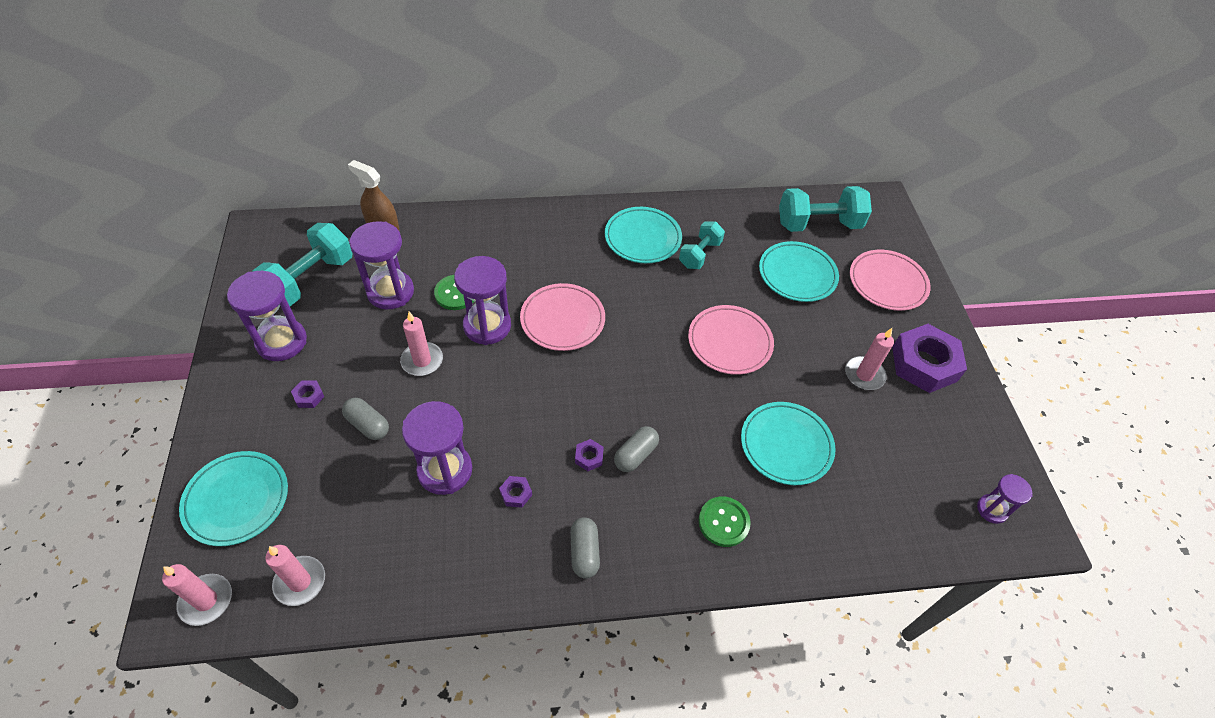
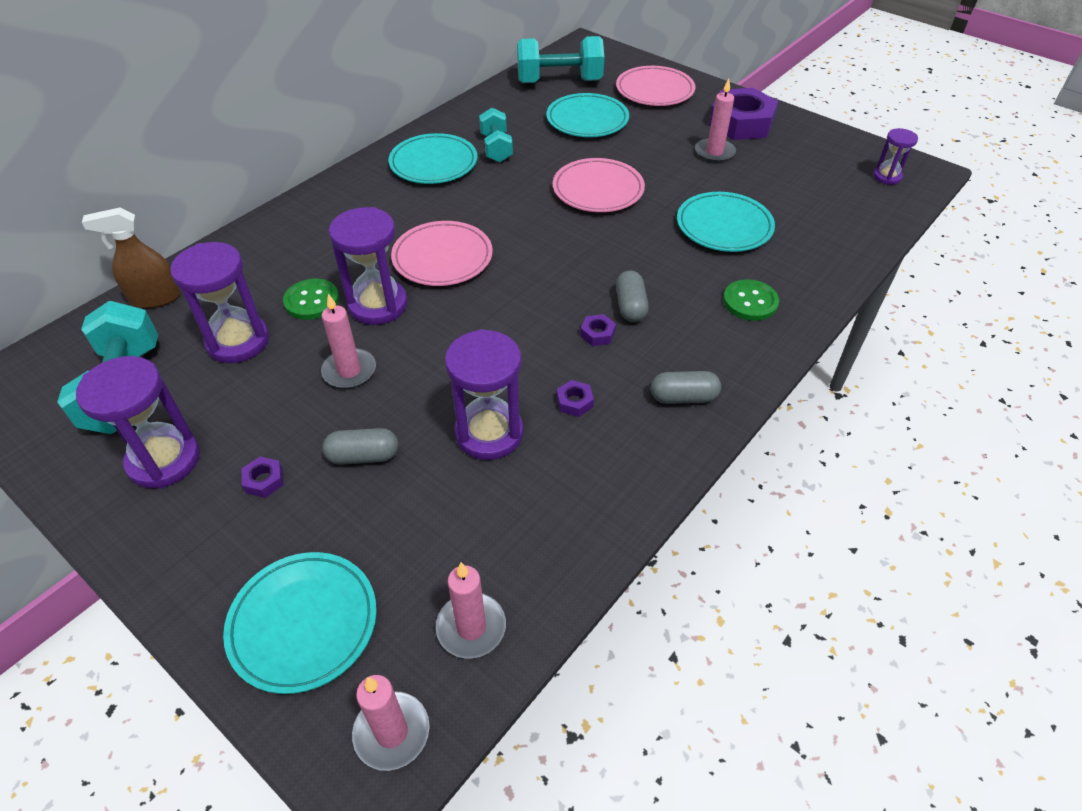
camera: 40 degrees left, 5 degrees down
grey capsule [570,517,600,579] -> grey capsule turned 45 degrees counterclockwise [651,371,721,404]
turquoise dumbbell [779,186,872,232] -> turquoise dumbbell turned 45 degrees clockwise [517,36,604,83]

